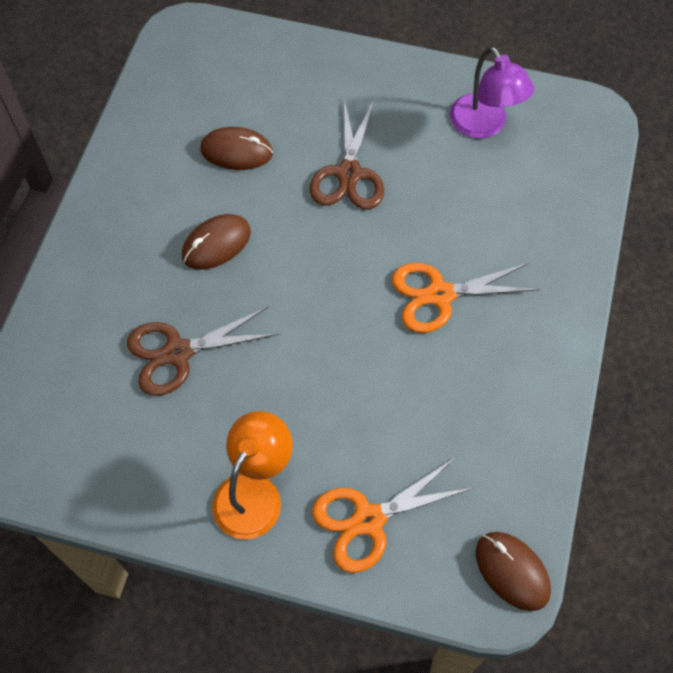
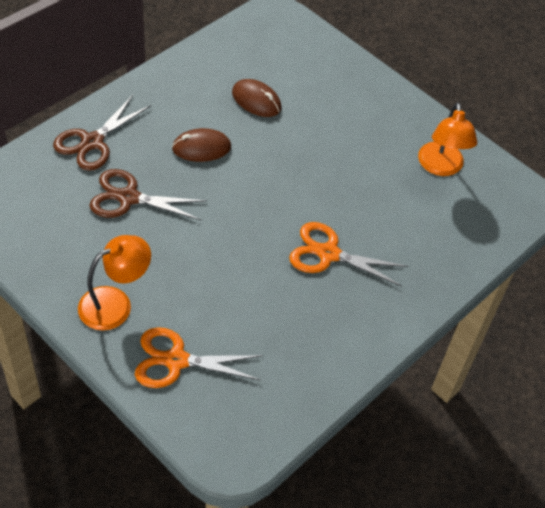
camera: 25 degrees right, 10 degrees down
brown scissors [309,100,384,210] -> brown scissors moved to [53,95,151,171]
purple lamp [450,47,534,139] -> orange lamp [418,102,477,176]
brown mouse [476,532,551,611] -> none

